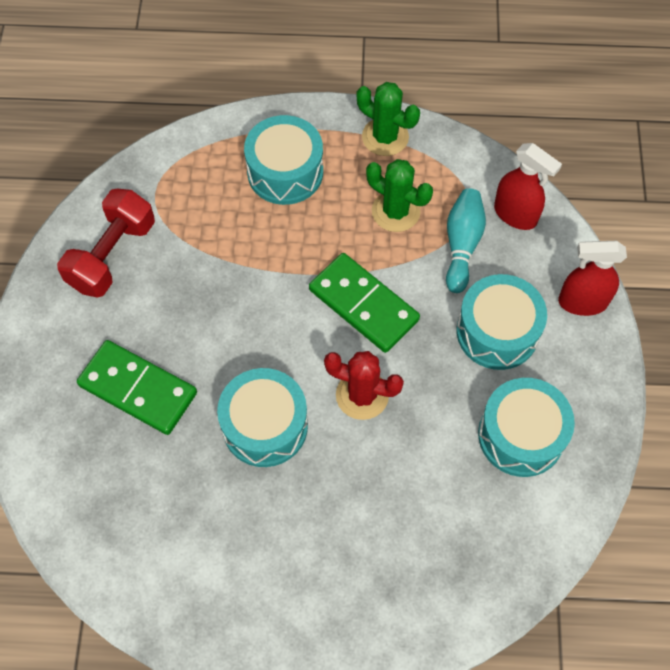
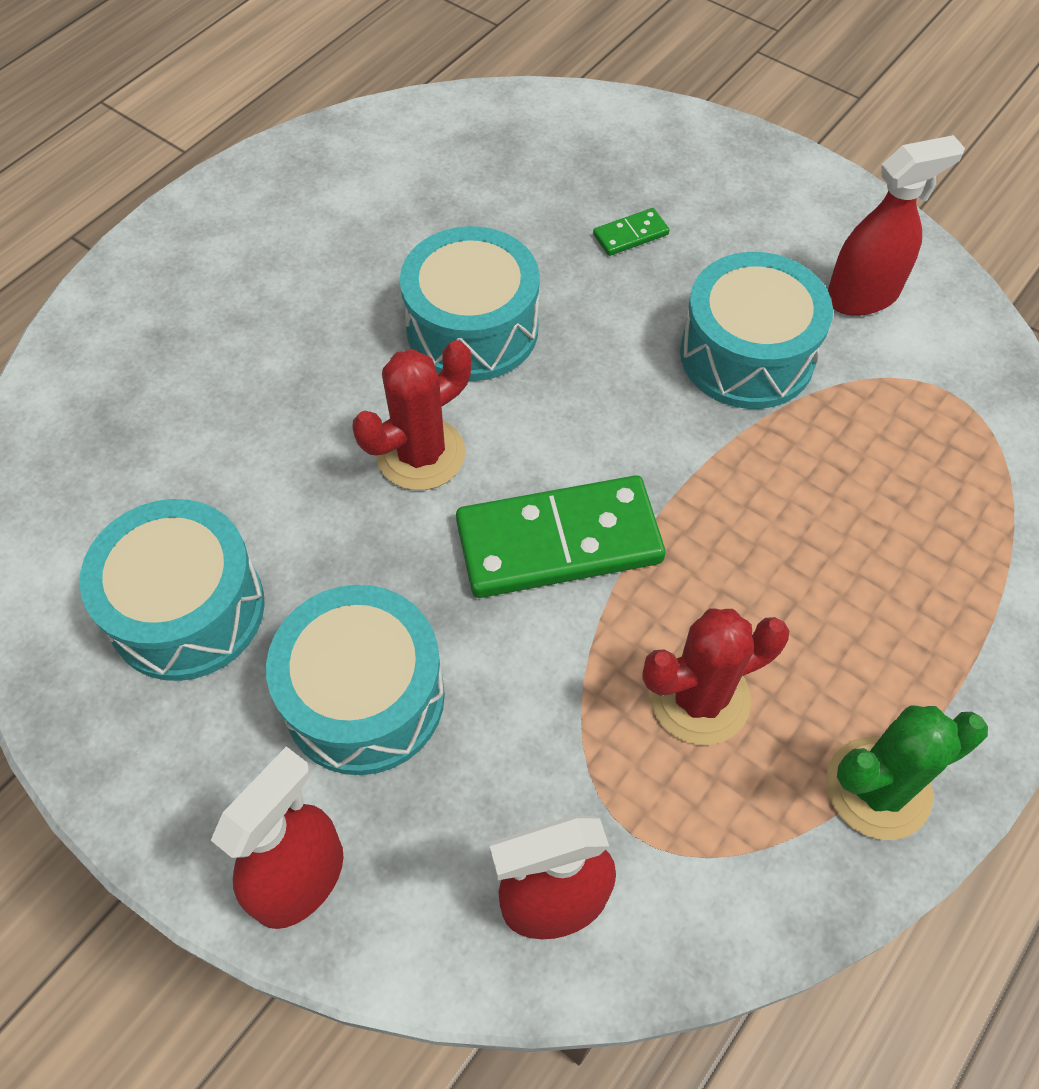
camera: 125 degrees right, 5 degrees down
red dumbbell [57,189,155,298] -> red spray bottle [828,135,965,316]
green domino [77,340,197,435] -> green domino [593,208,669,256], size x0.43
turquoise drum [244,115,323,205] -> turquoise drum moved to [680,252,833,409]
green cactus [366,159,433,232] -> red cactus [643,609,789,745]
turquoise bowling pin [446,189,486,293] -> none

